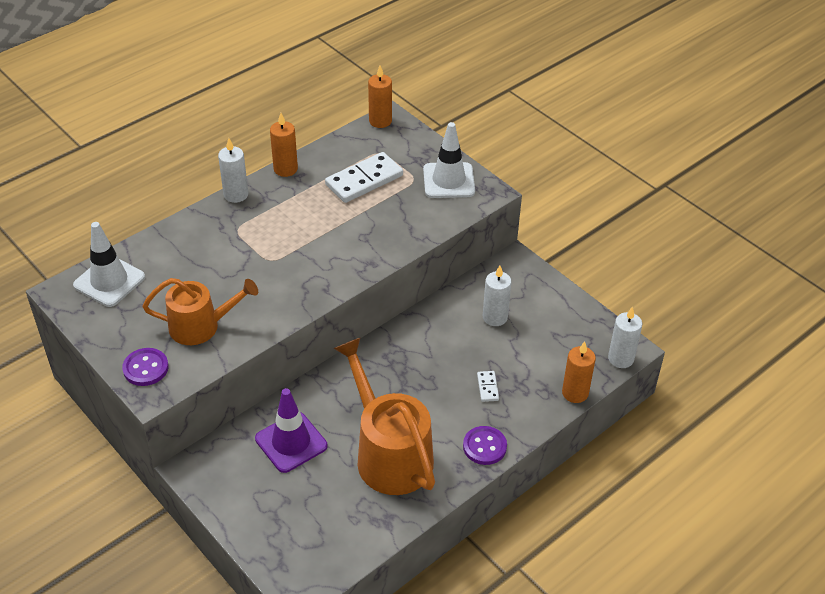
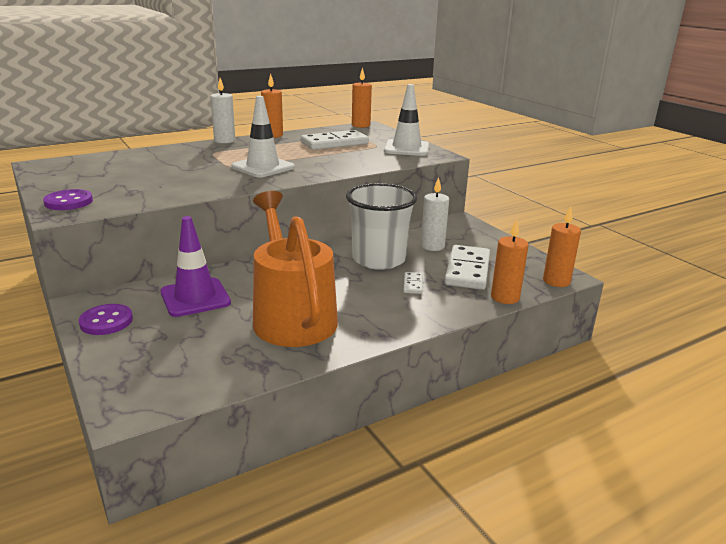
camera: 10 degrees right, 20 degrees down
white traffic cone [73,222,145,307] -> white traffic cone moved to [231,96,295,178]
orange watering can [143,278,258,345] -> none
purple button [463,426,507,465] -> purple button moved to [79,304,133,335]
white candle [608,306,642,368] -> orange candle [543,206,581,287]
none -> white cup [346,183,417,270]
none -> white domino [444,245,490,290]

